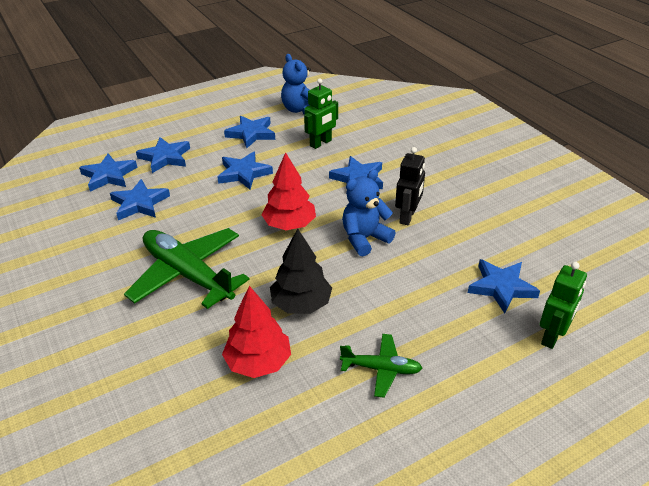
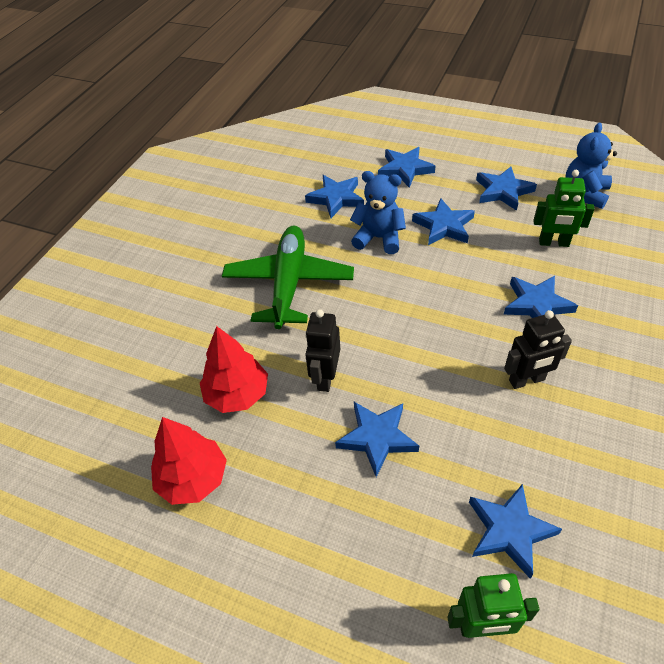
camera: 55 degrees right, 10 degrees up
blue star [79,153,137,192] -> blue star moved to [335,402,419,477]
red tree [261,152,316,230] -> red tree moved to [151,417,227,505]
black tree [270,229,332,314] -> black robot [305,309,340,392]
green plane [340,334,422,398] -> none
blue teddy bear [342,170,395,257] -> blue teddy bear moved to [350,171,406,254]

